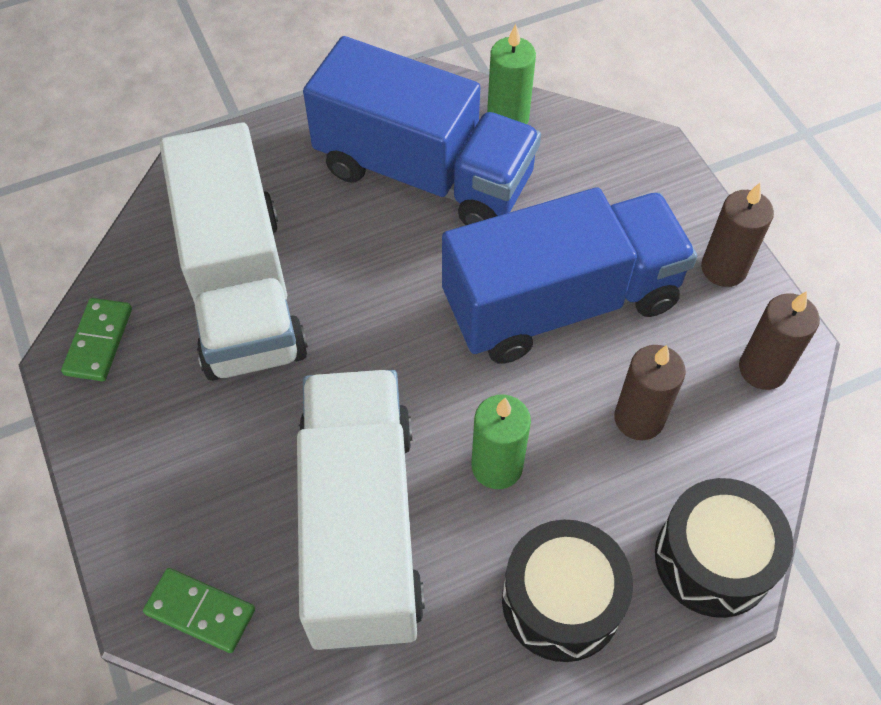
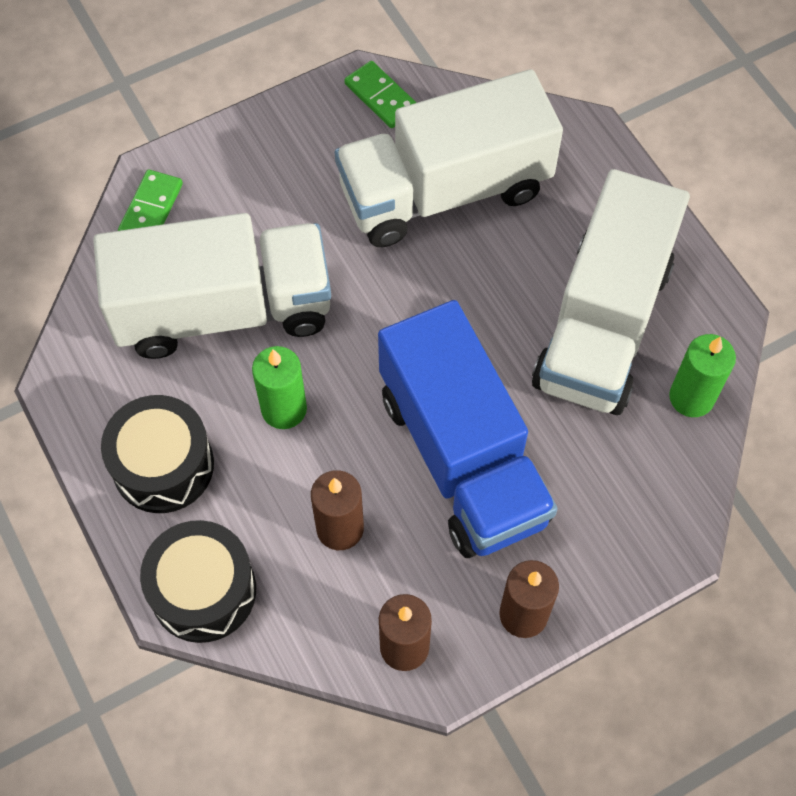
camera: 85 degrees right, 5 degrees up
green domino [61,298,132,381] -> green domino turned 45 degrees clockwise [344,61,417,128]
blue truck [303,36,541,225] -> white truck [532,169,690,415]

